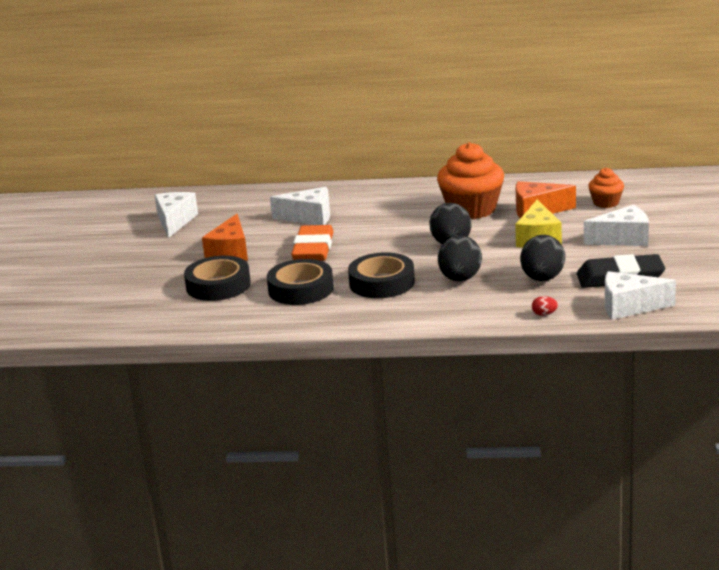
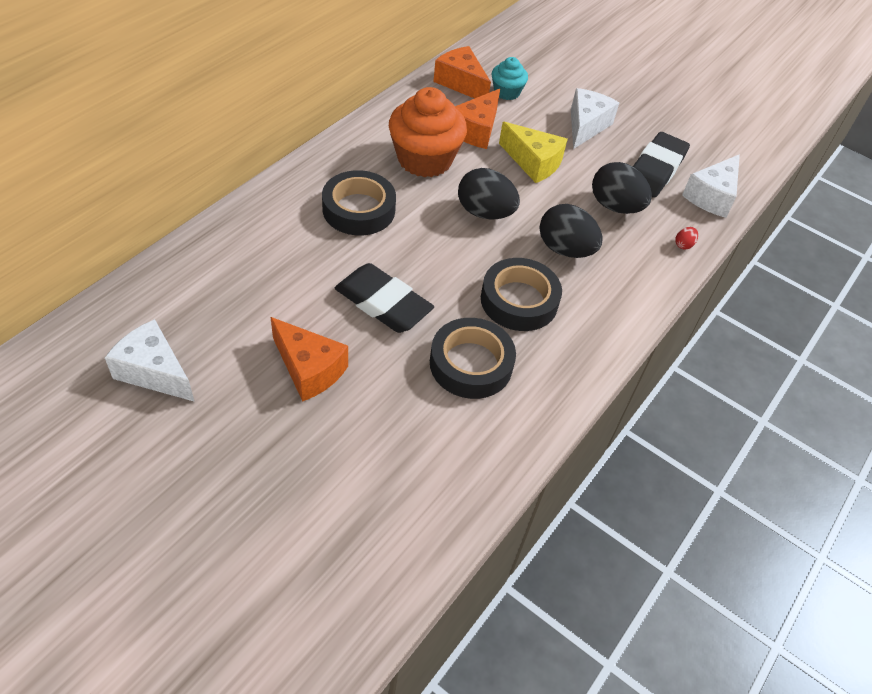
camera: 65 degrees left, 25 degrees up
black tape [184,256,251,301] -> black tape moved to [322,170,396,235]
white cheese [270,187,330,225] -> none
orange eraser [291,225,334,261] -> black eraser [335,263,434,333]
orange cupcake [588,168,624,208] -> turquoise cupcake [492,57,528,100]
none -> orange cheese [433,46,491,99]

